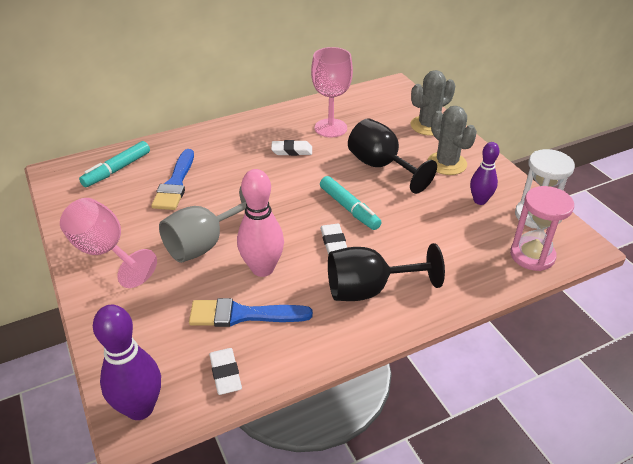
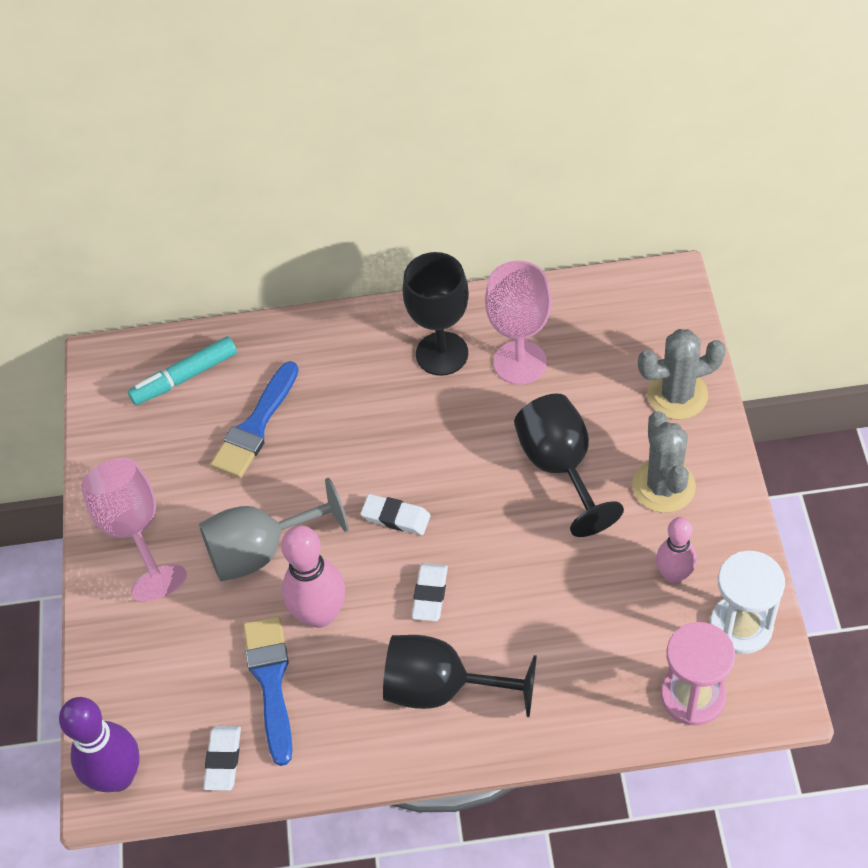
camera: 25 degrees right, 15 degrees up
blue brush [189,298,313,327] -> blue brush turned 60 degrees clockwise [243,616,292,766]
white eraser [271,140,312,156] -> white eraser moved to [360,494,431,535]
turquoise marker [320,176,382,230] -> none
purple bowling pin [470,142,499,205] -> pink bowling pin [656,517,697,583]
none -> black goblet [403,252,469,376]

